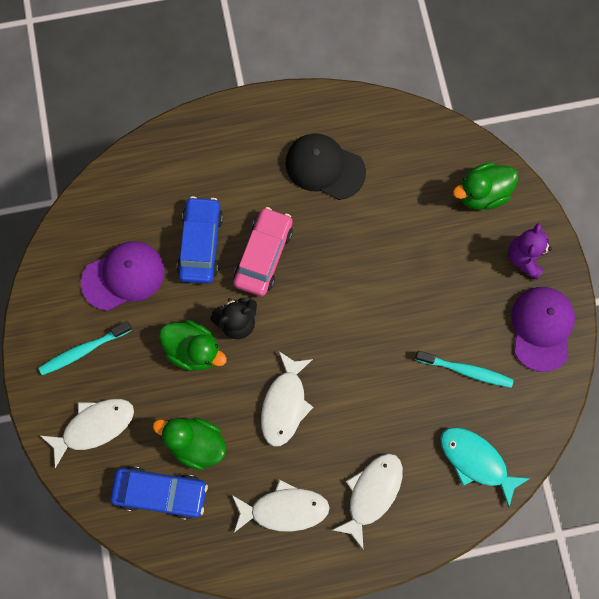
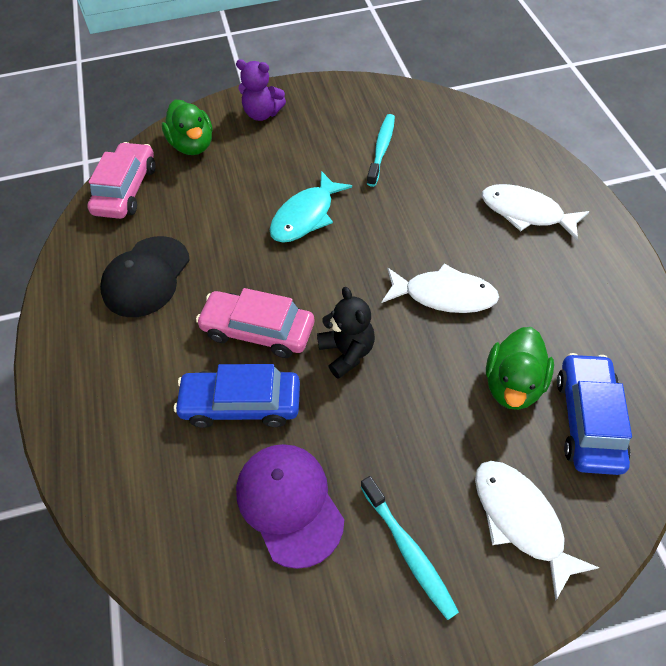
camera: 90 degrees left, 20 degrees down
green duck [159,320,227,371] -> none
white fish [232,480,330,533] -> none
turquoise fish [440,427,530,508] -> turquoise fish moved to [270,171,352,243]
purple cap [511,287,575,372] -> none
none -> pink car [87,142,156,219]

